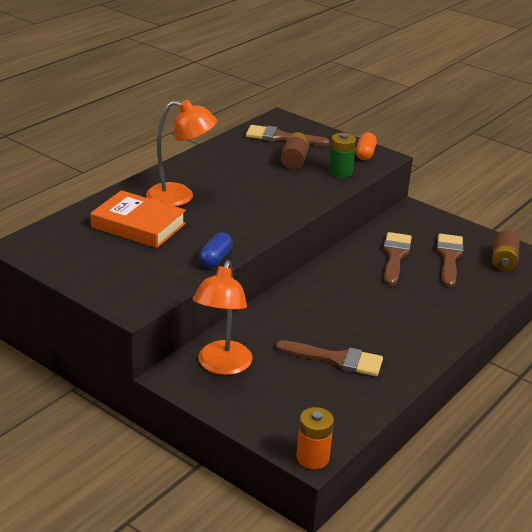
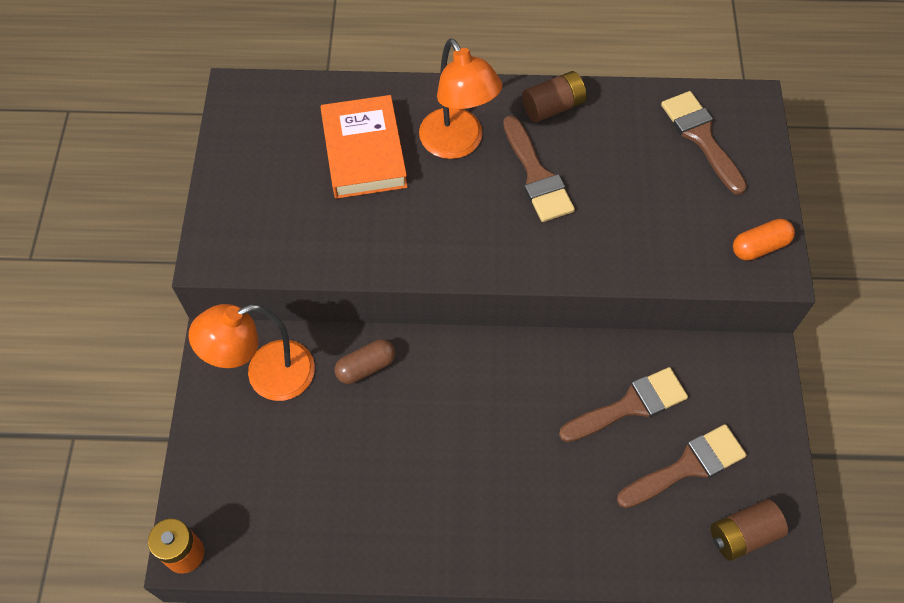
camera: 55 degrees right, 30 degrees up
blue capsule [199,233,233,268] -> none
brown brush [276,340,383,376] -> brown brush moved to [503,115,575,222]
brown battery [281,132,310,170] -> brown battery moved to [522,71,586,123]
green battery [329,133,356,178] -> none
none -> brown capsule [335,339,395,384]

